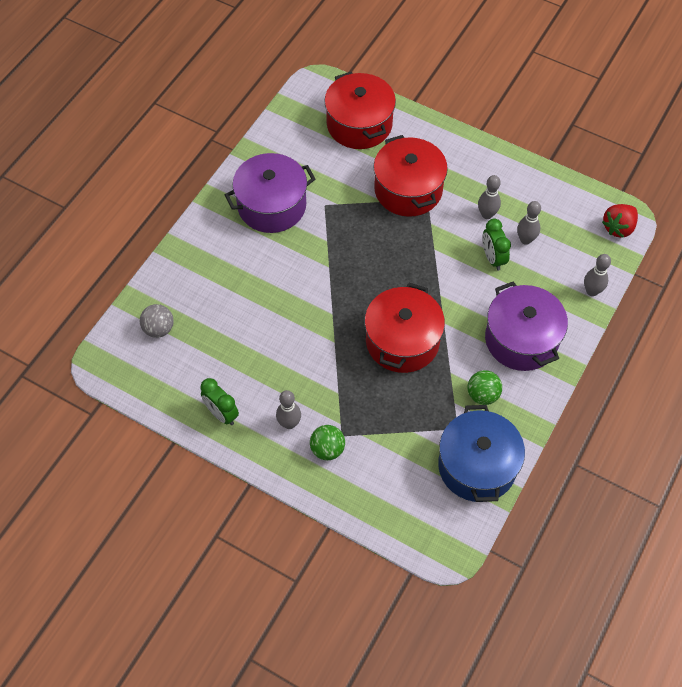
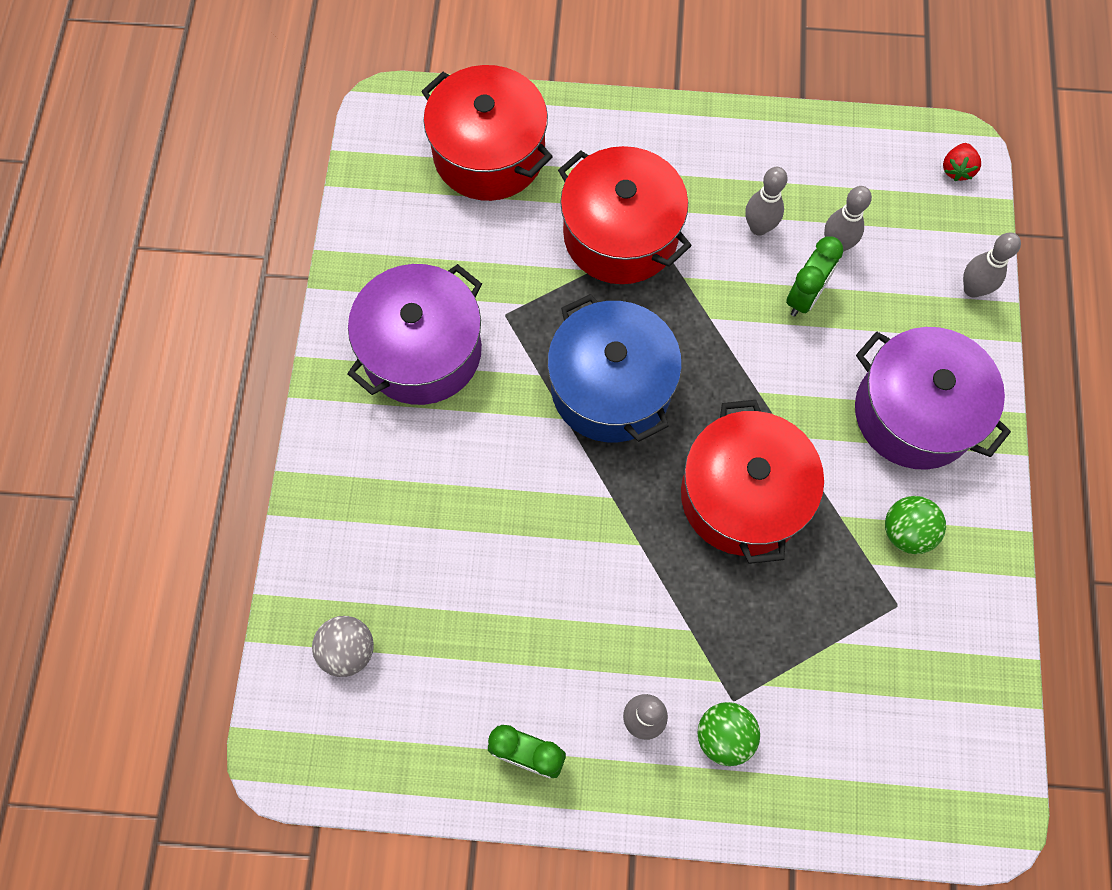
camera: 25 degrees left, 10 degrees up
blue pot [438,405,525,502] -> blue pot moved to [547,294,682,442]
green clock [483,219,511,271] -> green clock turned 105 degrees counterclockwise [786,236,843,316]
red strawberry [602,204,638,238] -> red strawberry [943,143,981,181], size x0.65

